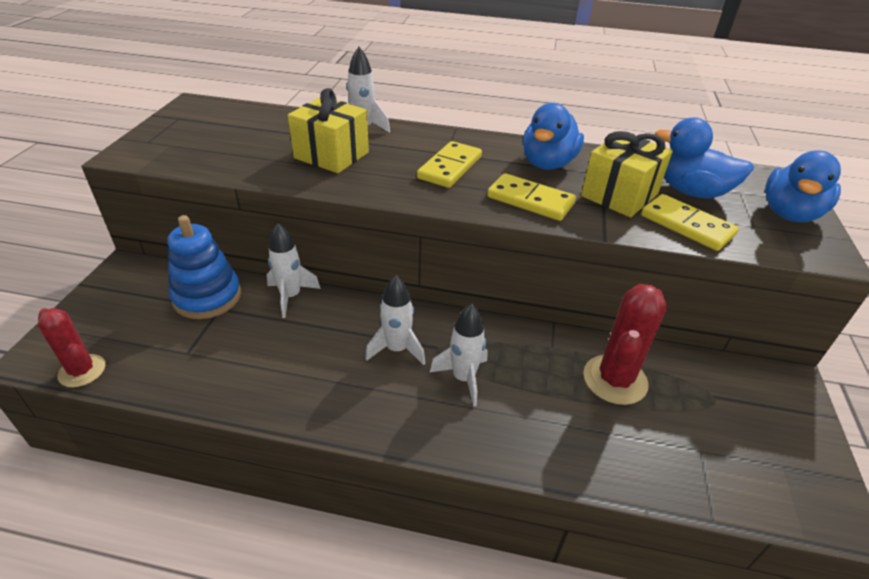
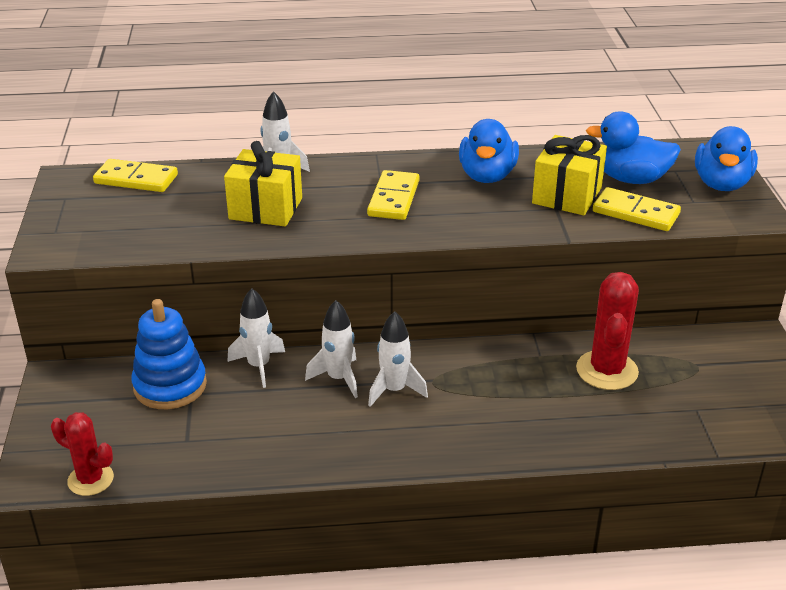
camera: 15 degrees left, 5 degrees down
white rocket [429,304,487,406] -> white rocket moved to [305,300,358,398]
yellow domino [487,173,576,221] -> yellow domino moved to [93,159,178,192]

